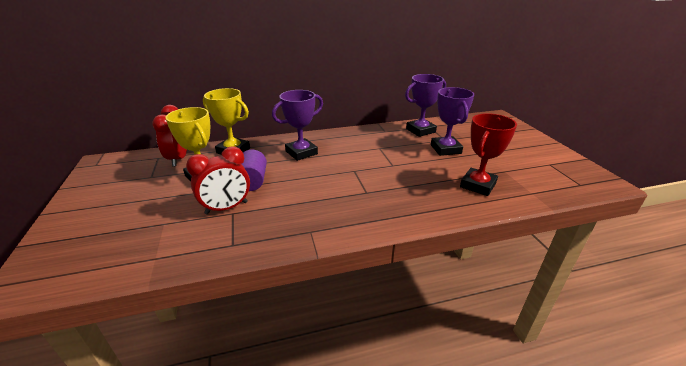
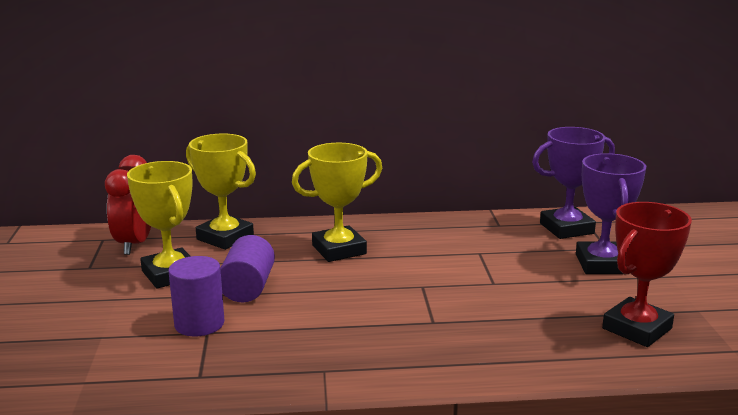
camera: 10 degrees right, 10 degrees down
red clock [186,146,250,214] -> purple cylinder [168,256,225,336]
purple trophy [272,90,323,161] -> yellow trophy [292,143,382,262]

